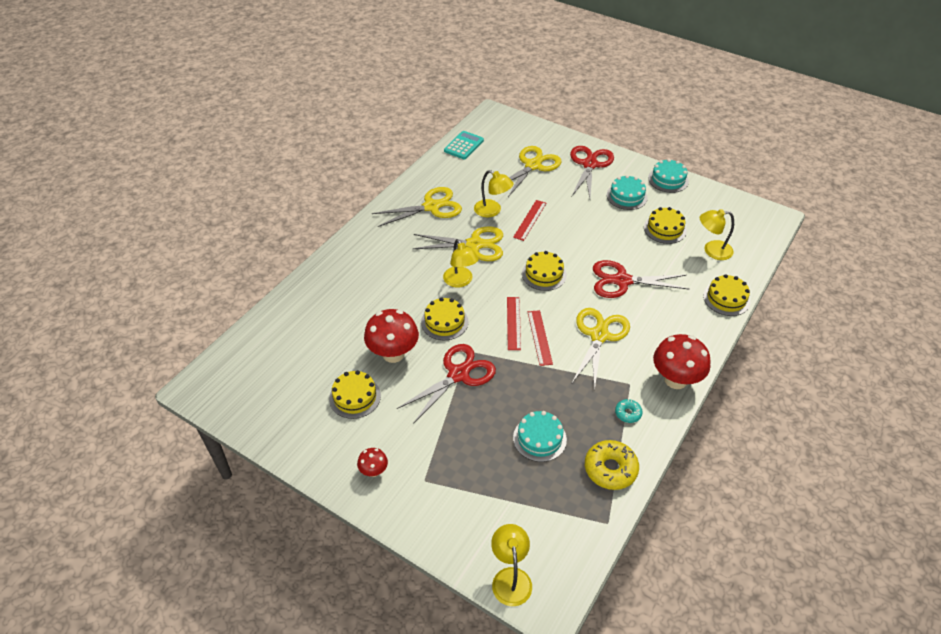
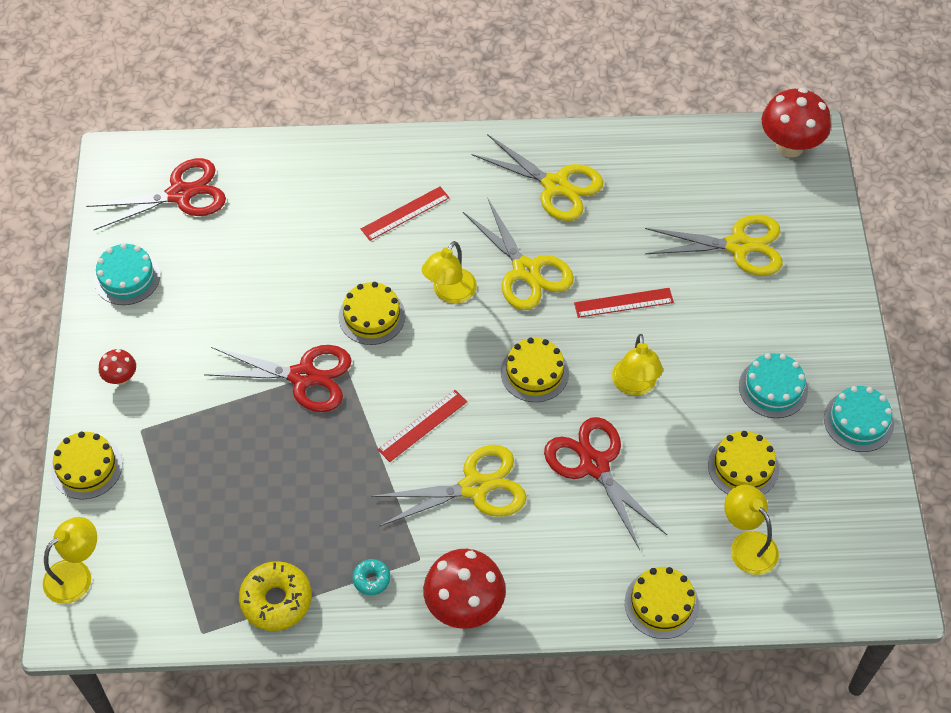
camera: 55 degrees right, 10 degrees up
yellow cake [329,370,381,419] -> yellow cake moved to [51,431,122,500]
red mushroom [364,309,419,363] -> red mushroom moved to [762,88,831,158]
turquoise calculator [444,131,484,159] -> none
yellow lamp [474,170,514,217] -> yellow lamp moved to [612,334,663,396]
red ruler [507,297,521,350] -> red ruler moved to [361,187,449,241]
turquoise cake [513,411,567,462] -> turquoise cake moved to [94,243,160,305]
red scissors [570,146,614,198] -> red scissors moved to [86,158,226,230]

